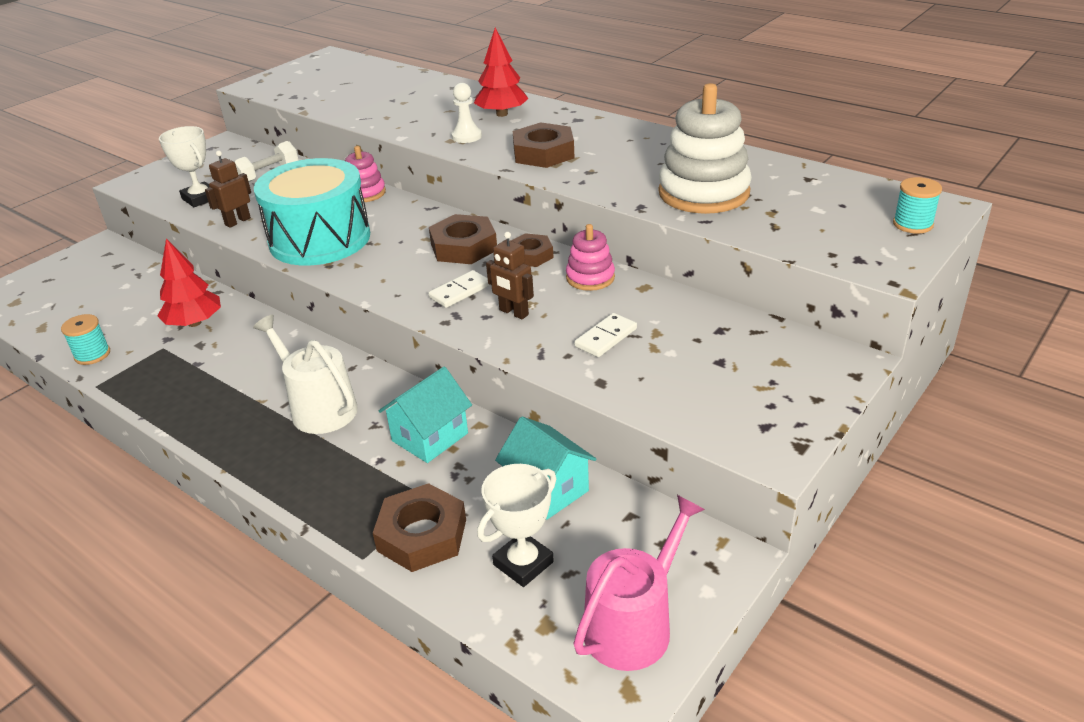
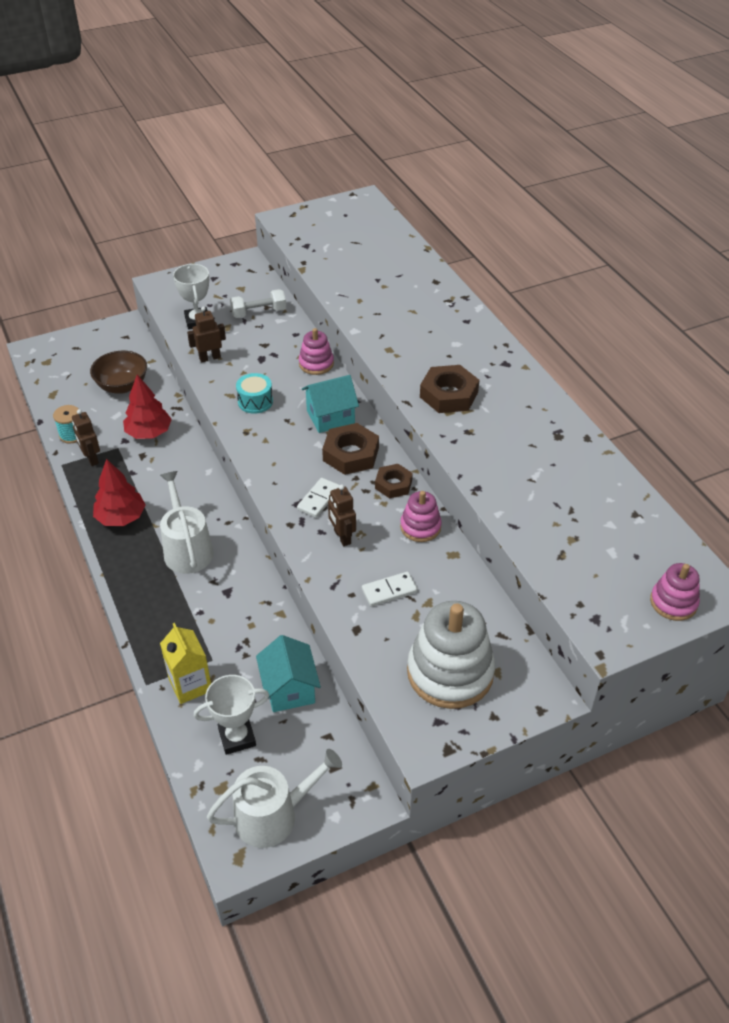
camera: 25 degrees right, 10 degrees up
turquoise drum [254,158,370,266] -> turquoise drum [236,373,273,414], size x0.43
brown nut [373,483,466,572] -> yellow carton [160,623,211,704]
turquoise house [379,367,472,463] -> turquoise house moved to [302,375,359,433]
white domino [428,270,490,308] -> white domino turned 45 degrees counterclockwise [297,478,339,518]
white pawn [451,83,482,143] -> none
red tree [474,28,529,117] -> red tree moved to [93,459,146,526]
pink watering can [573,495,705,671] -> white watering can [207,749,342,848]
white stacking toy [658,83,752,214] -> white stacking toy moved to [407,601,495,709]
turquoise spool [893,177,942,234] -> pink stacking toy [650,563,700,621]
none -> brown robot [72,409,100,466]
none -> brown bowl [90,351,147,394]

